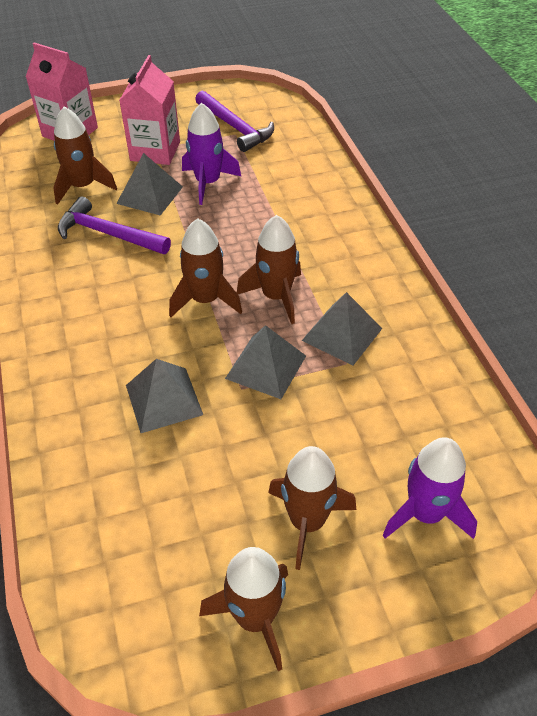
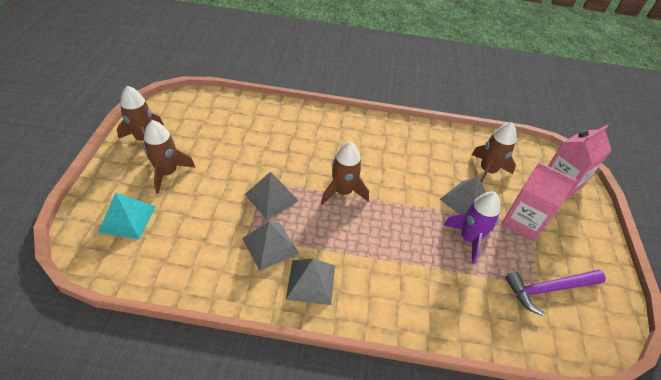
camera: 110 degrees right, 0 degrees up
purple hammer [58,197,171,254] -> none
grey pyramid [126,359,203,433] -> grey pyramid moved to [286,259,335,305]
brown rocket [237,215,301,324] -> none
purple rocket [383,437,477,539] -> turquoise pyramid [98,193,156,239]

